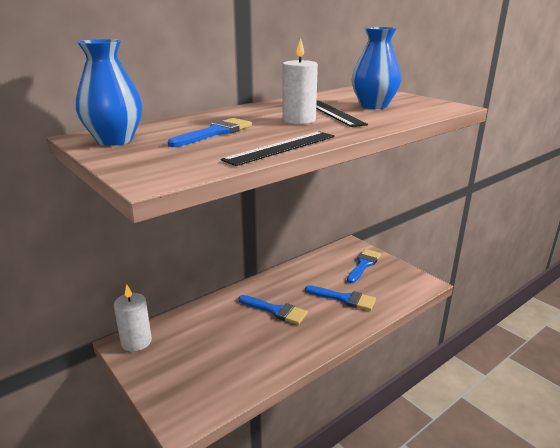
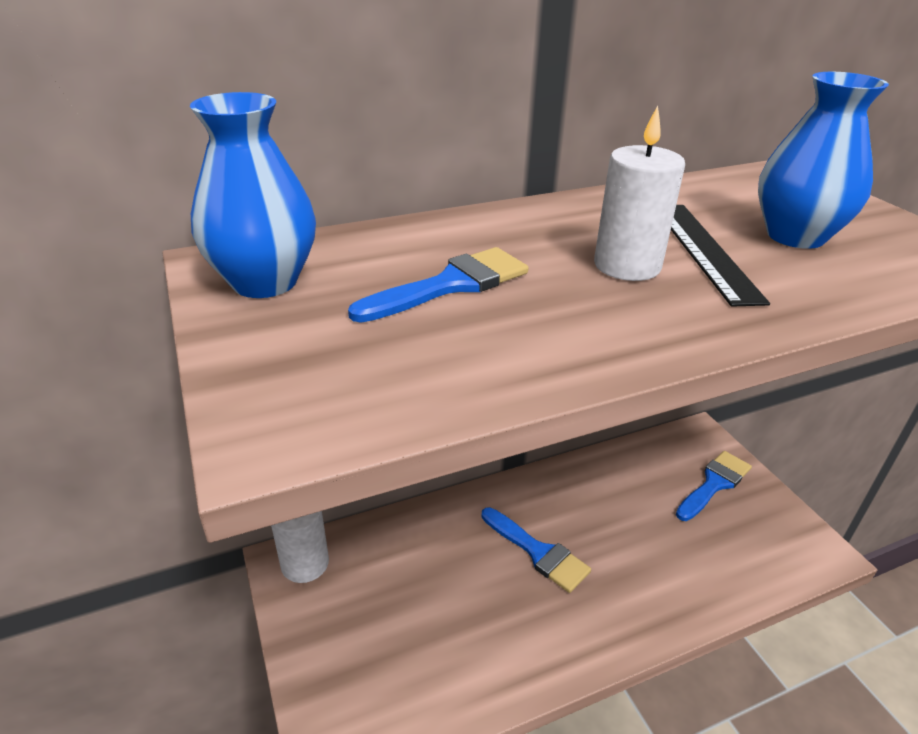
camera: 15 degrees right, 10 degrees up
black ruler [221,131,335,166] -> none
blue brush [305,286,376,311] -> none

